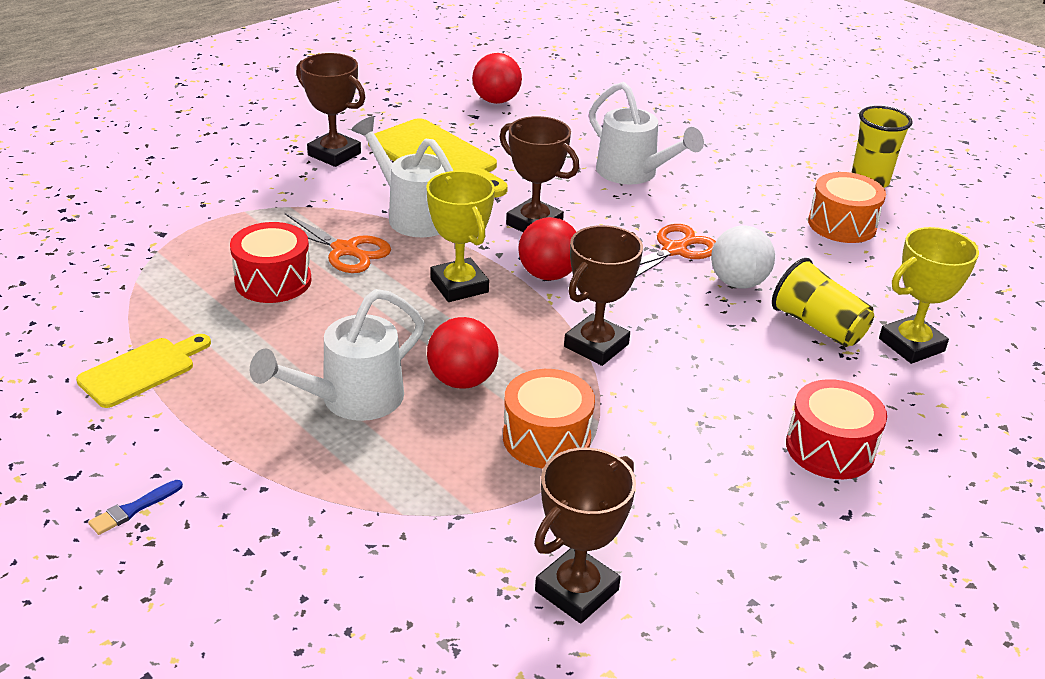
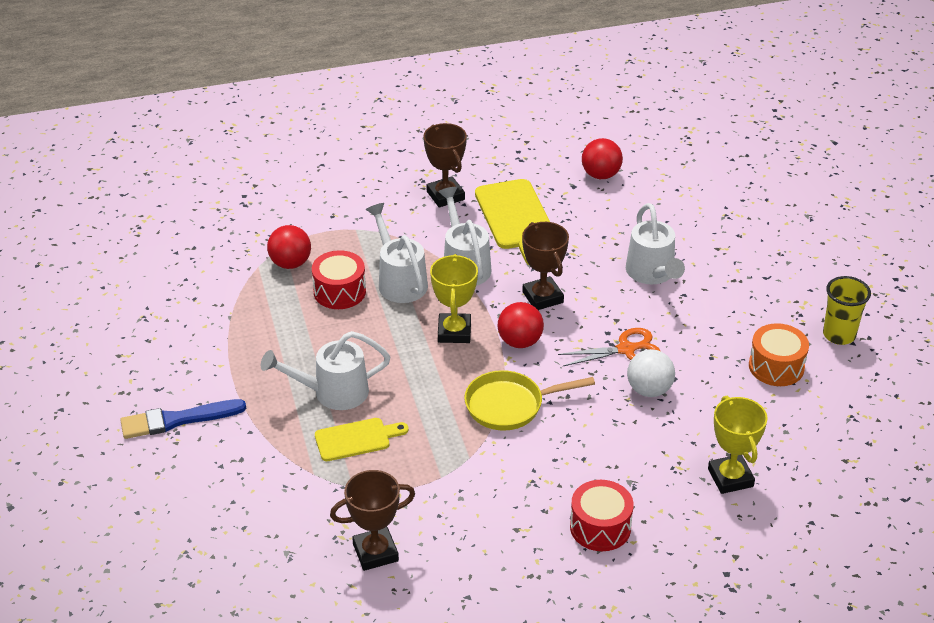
camera: 30 degrees right, 5 degrees up
yellow cutting board [76,334,211,408] -> yellow cutting board moved to [315,418,409,461]
blue brush [88,480,183,535] -> blue brush [120,399,246,439], size x2.14
orange scissors [285,213,391,273] -> white watering can [366,203,428,303]
red ball [427,317,499,389] -> red ball moved to [267,225,311,269]
orange drum [503,369,595,469] -> none
brown trophy [564,225,643,366] -> yellow pan [464,370,595,431]
yellow cup [772,258,874,347] -> none
yellow trophy [879,227,979,364] -> yellow trophy turned 75 degrees clockwise [708,396,768,494]

